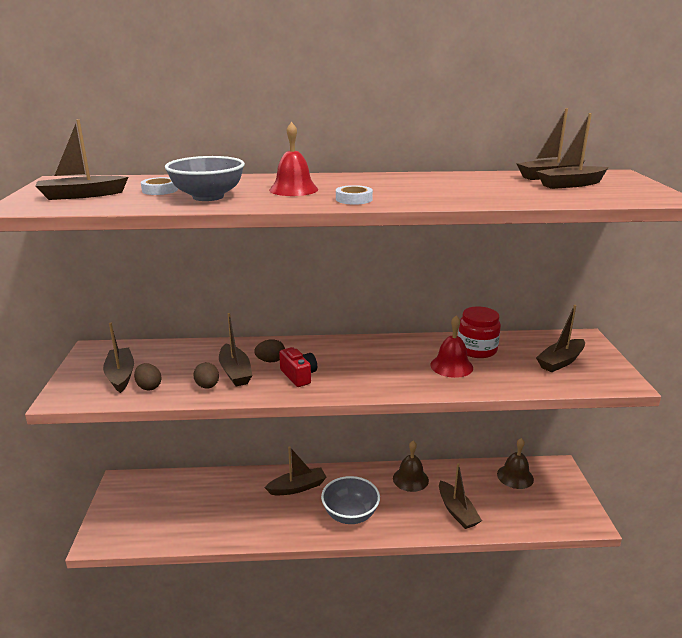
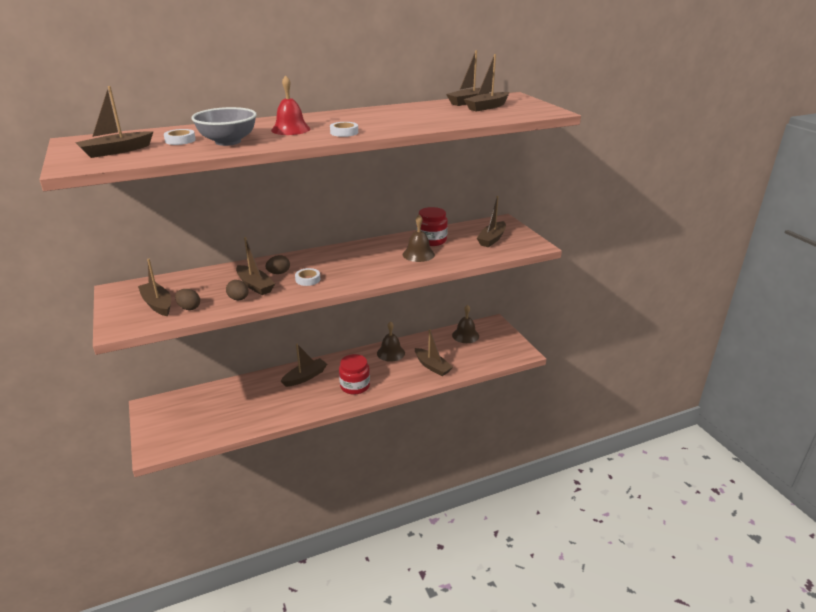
camera: 20 degrees left, 5 degrees up
red camera [279,347,317,387] -> white tape [295,268,320,286]
grey bowl [321,476,380,524] -> red jar [339,354,370,395]
red bell [430,315,473,378] -> brown bell [403,215,435,262]

